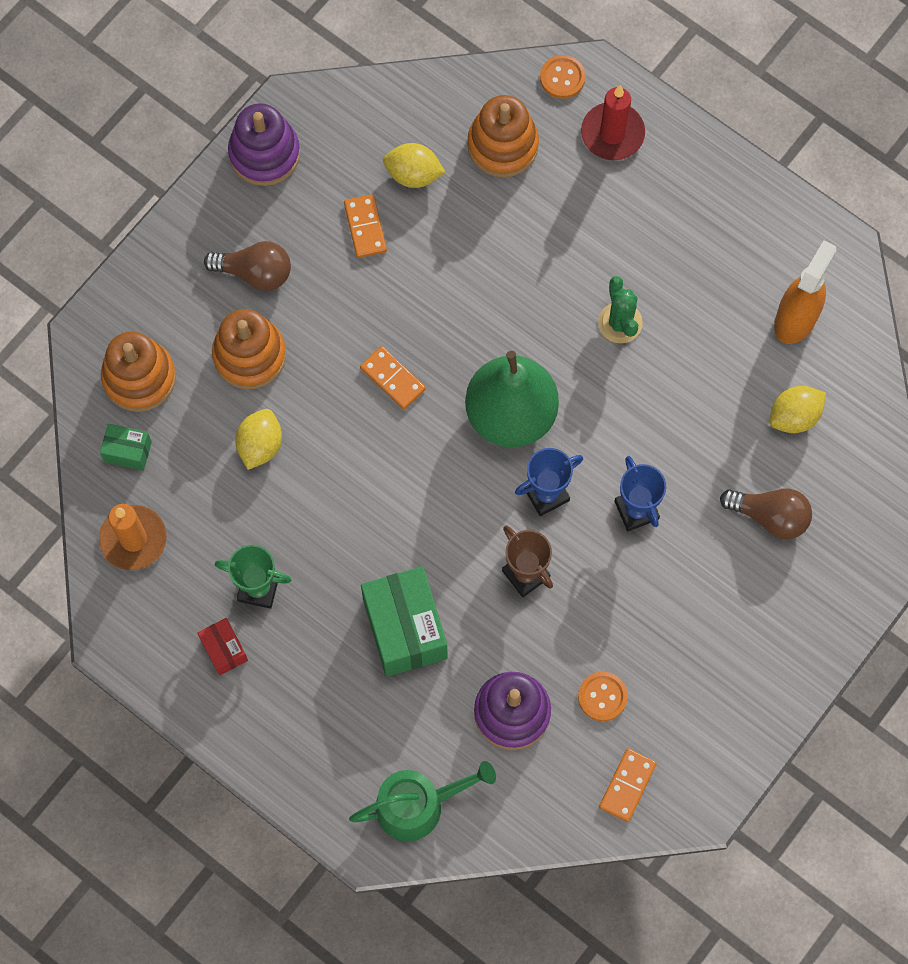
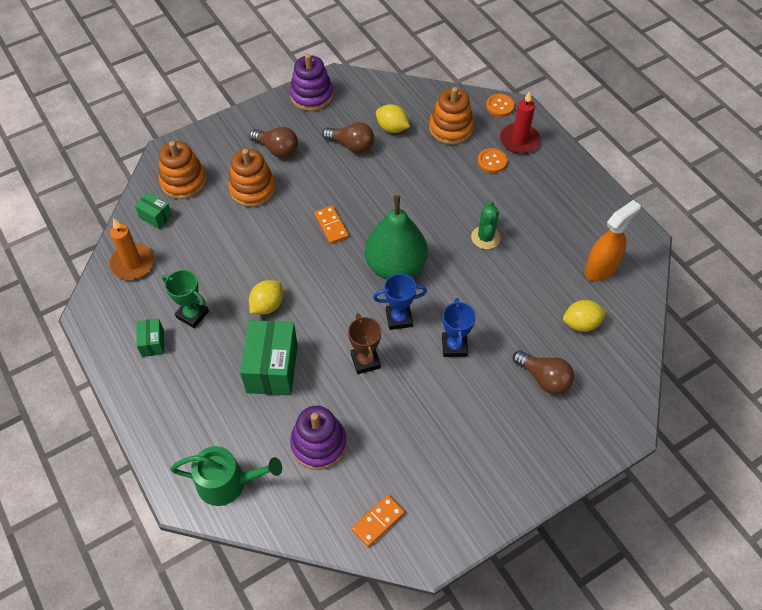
camera: 20 degrees right, 15 degrees down
red box [197,618,248,676] -> green box [136,319,164,357]
yellow lemon [235,409,282,470] -> yellow lemon moved to [249,280,283,314]
orange domino [344,194,387,258] -> brown light bulb [322,122,374,153]
orange button [578,672,628,721] -> orange button moved to [478,148,507,173]

